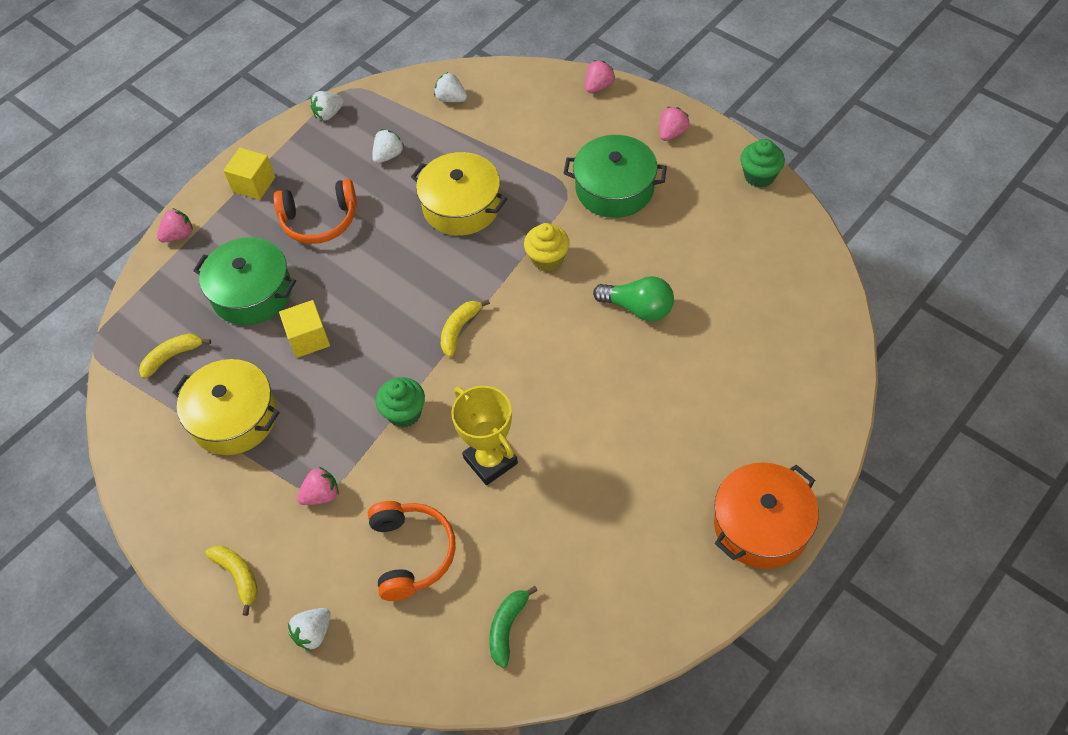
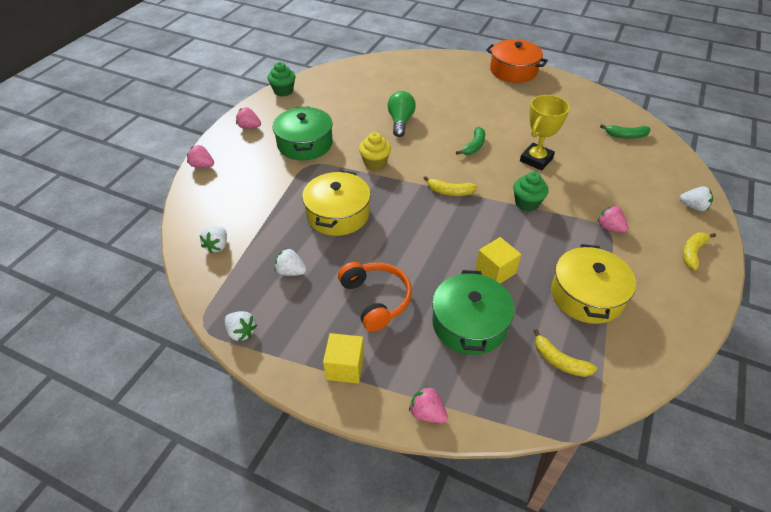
camera: 110 degrees left, 10 degrees down
orange headphones [368,501,456,601] -> none
none -> green banana [456,127,485,155]

